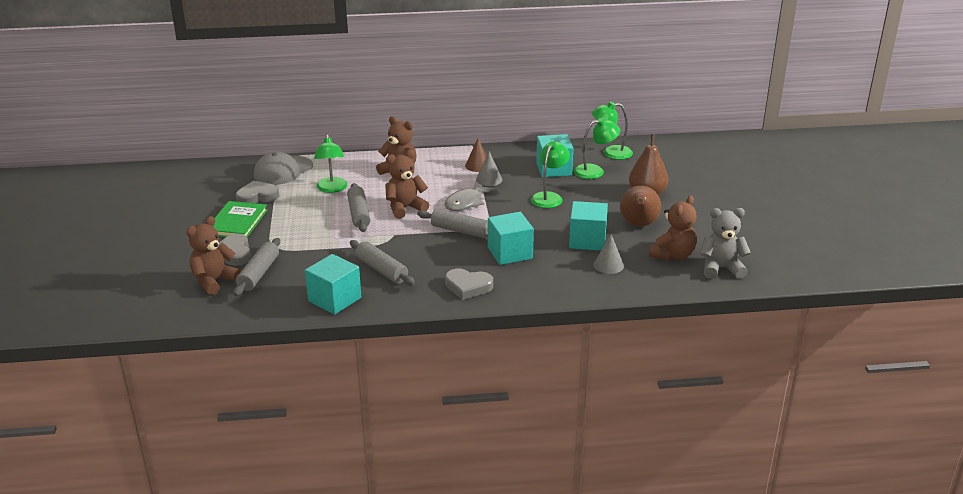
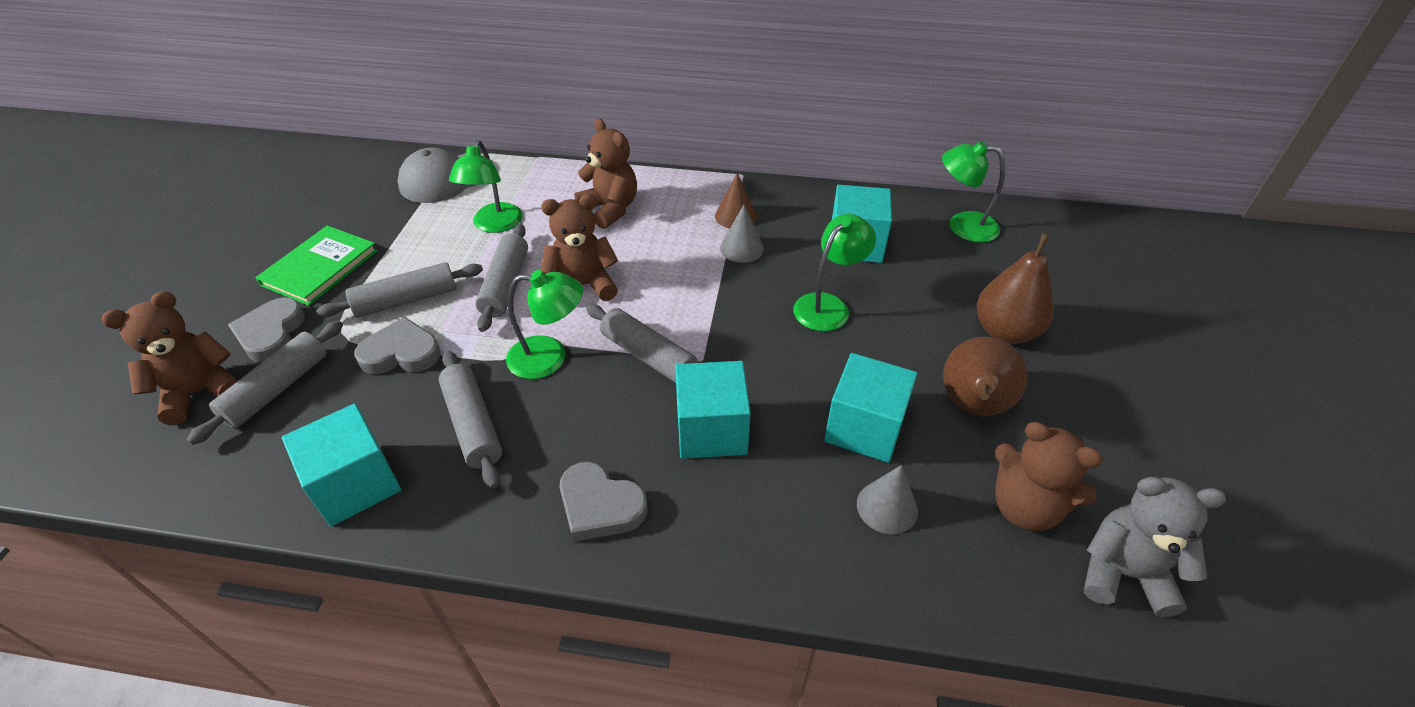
camera: 15 degrees right, 15 degrees up
grey heart [236,181,279,203] -> grey heart moved to [354,317,441,374]
grey fish [444,182,496,211] -> none
green lamp [574,118,620,179] -> green lamp moved to [506,270,583,379]
brown teddy bear [649,196,697,261] -> brown teddy bear turned 75 degrees clockwise [995,422,1103,531]
none -> grey rolling pin [316,262,483,318]

